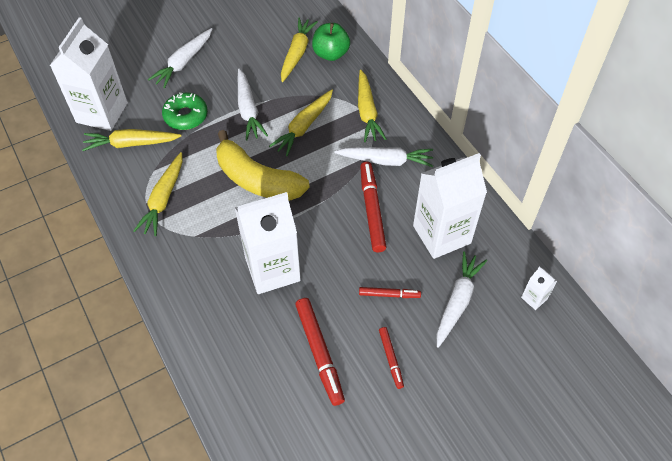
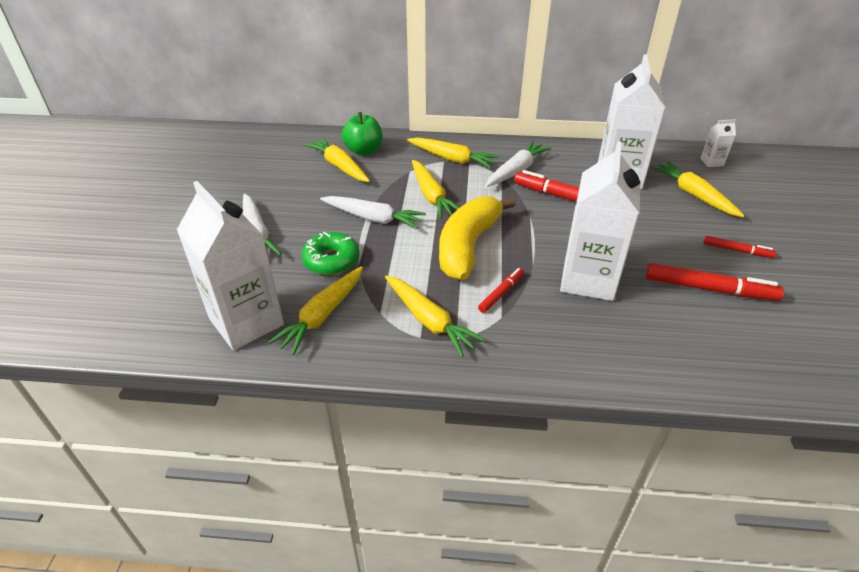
camera: 55 degrees left, 15 degrees down
yellow banana [216,130,310,201] -> yellow banana turned 135 degrees clockwise [439,196,515,280]
red marker [359,287,421,298] -> red marker moved to [478,268,524,313]
white carrot [437,251,487,347] -> yellow carrot [651,161,745,217]

